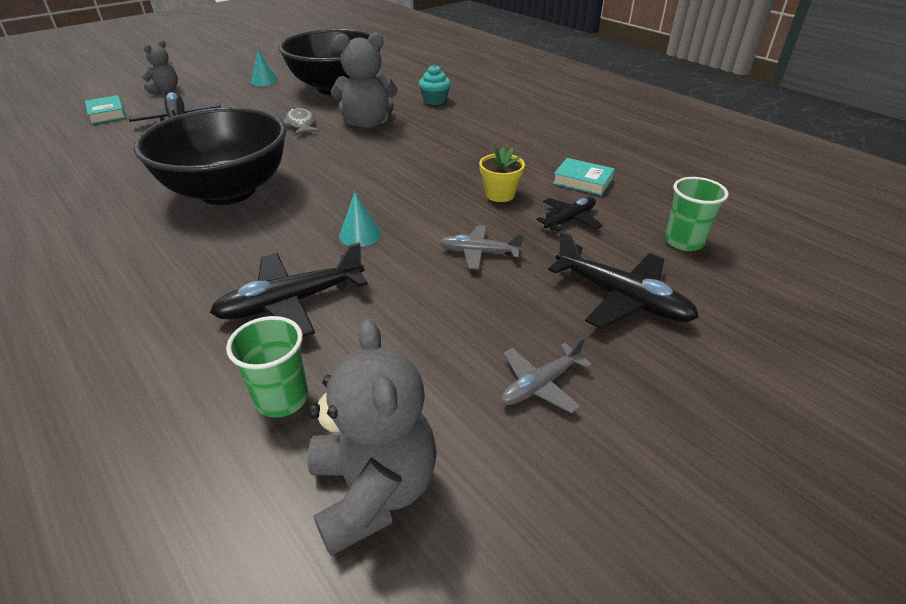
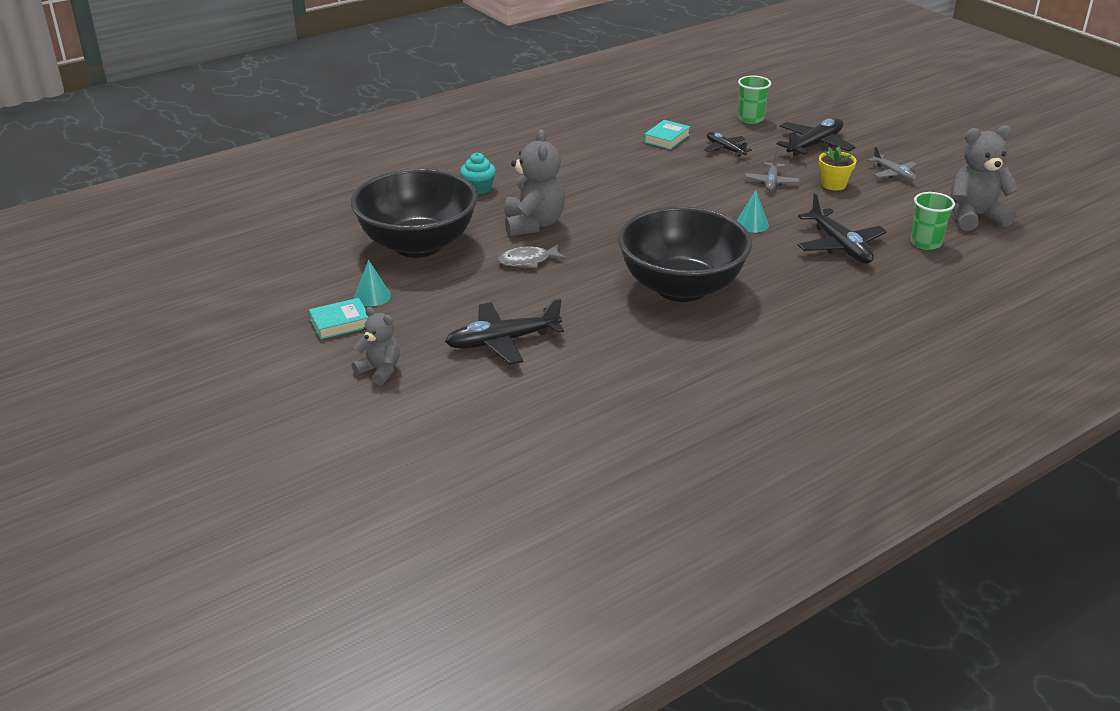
camera: 85 degrees left, 5 degrees down
turquoise book [85,95,126,124] -> turquoise book moved to [309,298,368,339]
yellow flower pot [479,147,525,202] -> yellow flower pot moved to [819,147,856,191]

